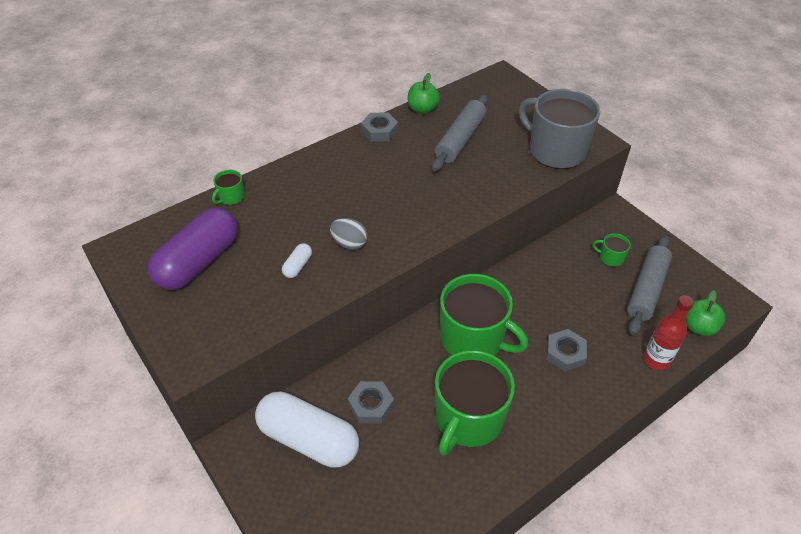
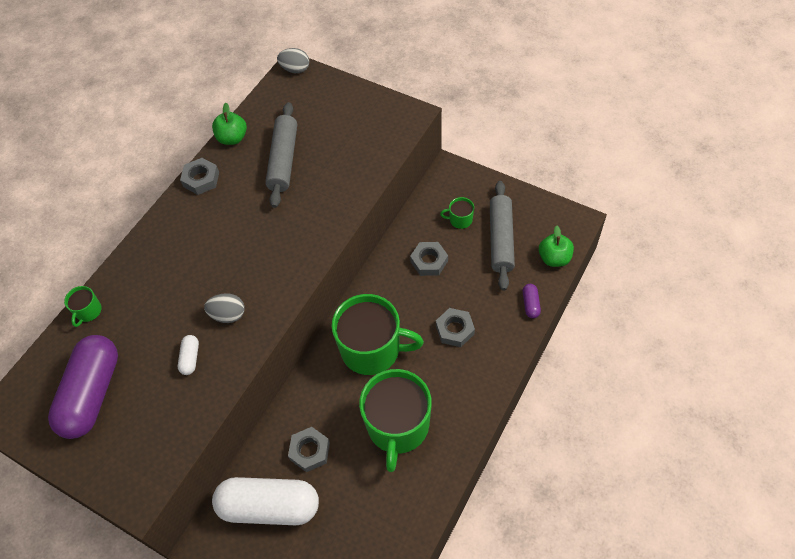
camera: 20 degrees left, 10 degrees up
grey mug [519,89,600,169] -> none
red bottle [643,295,694,370] -> purple capsule [522,284,541,318]
none -> grey egg [277,48,309,73]
none -> grey nut [410,242,448,276]

